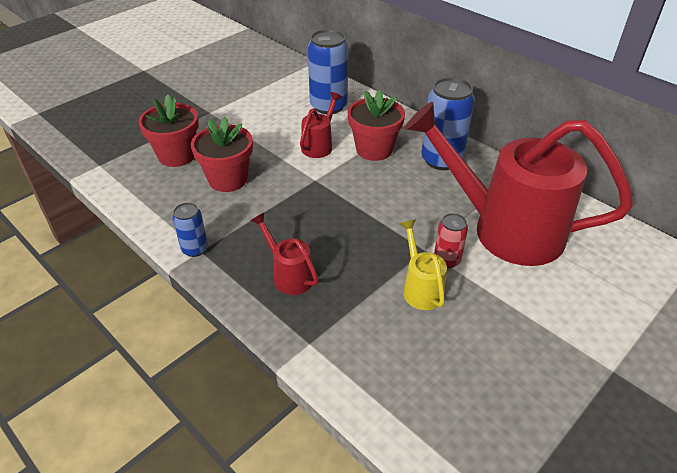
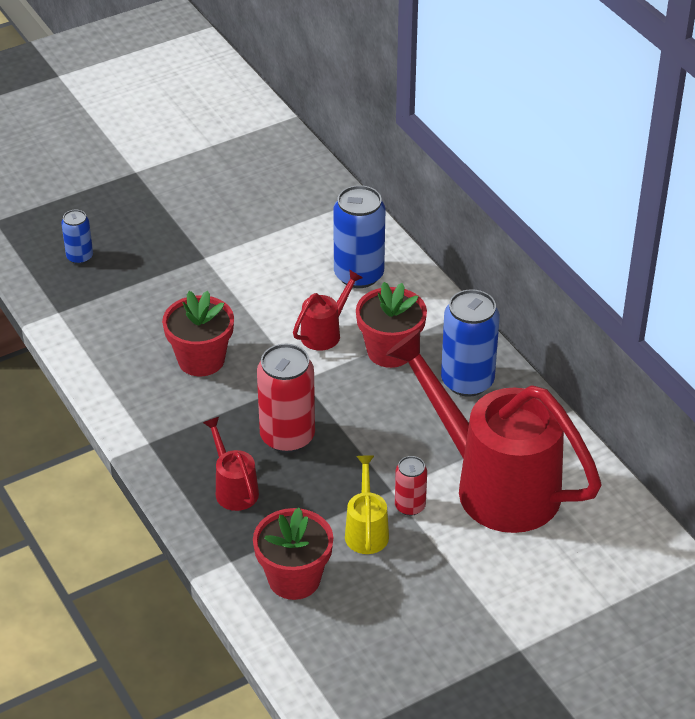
camera: 15 degrees right, 0 degrees up
red flower pot [138,94,199,167] -> red flower pot moved to [253,507,333,600]
blue can [172,202,208,257] -> blue can moved to [61,210,93,264]
none -> red can [257,344,315,453]

